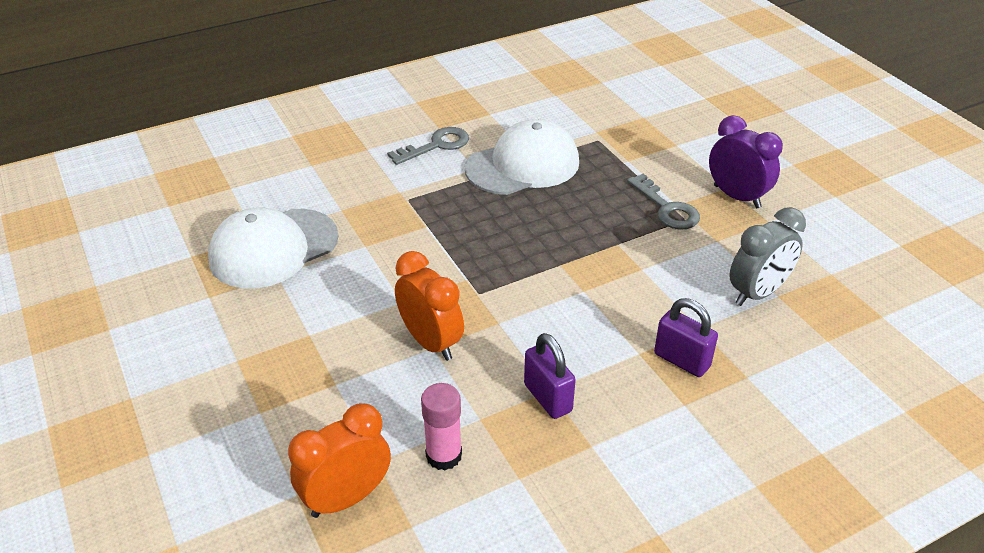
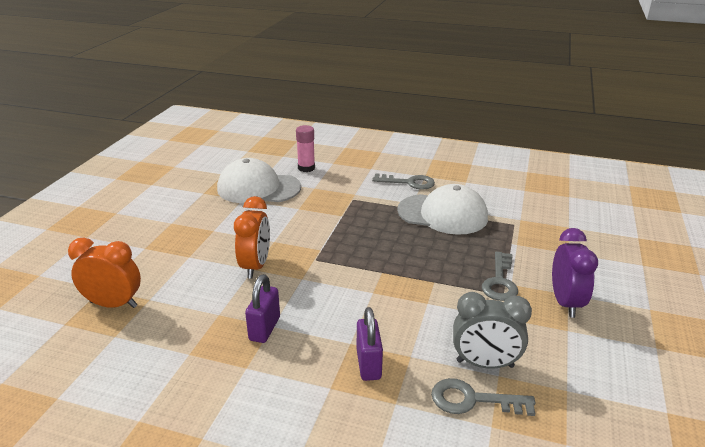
camera: 45 degrees right, 10 degrees down
pink glue stick [421,383,462,470] -> pink glue stick moved to [296,125,315,172]
none -> grey key [431,378,536,416]

